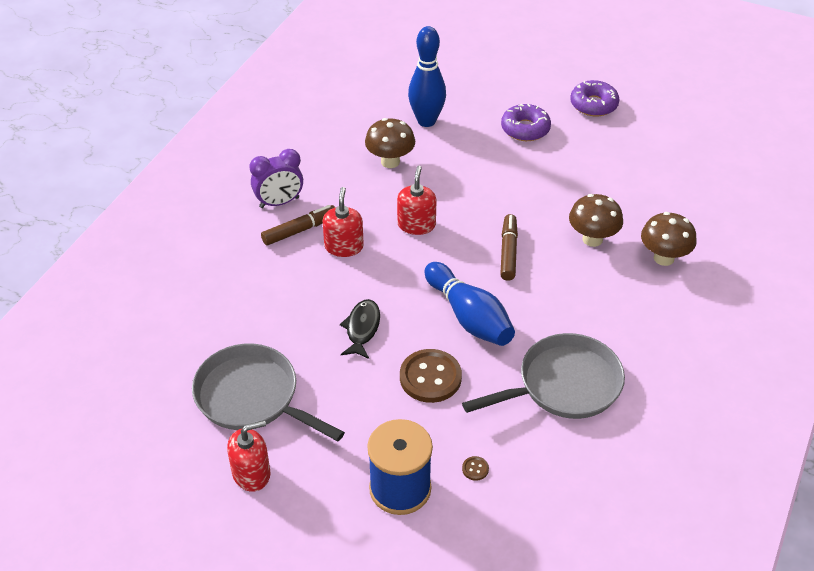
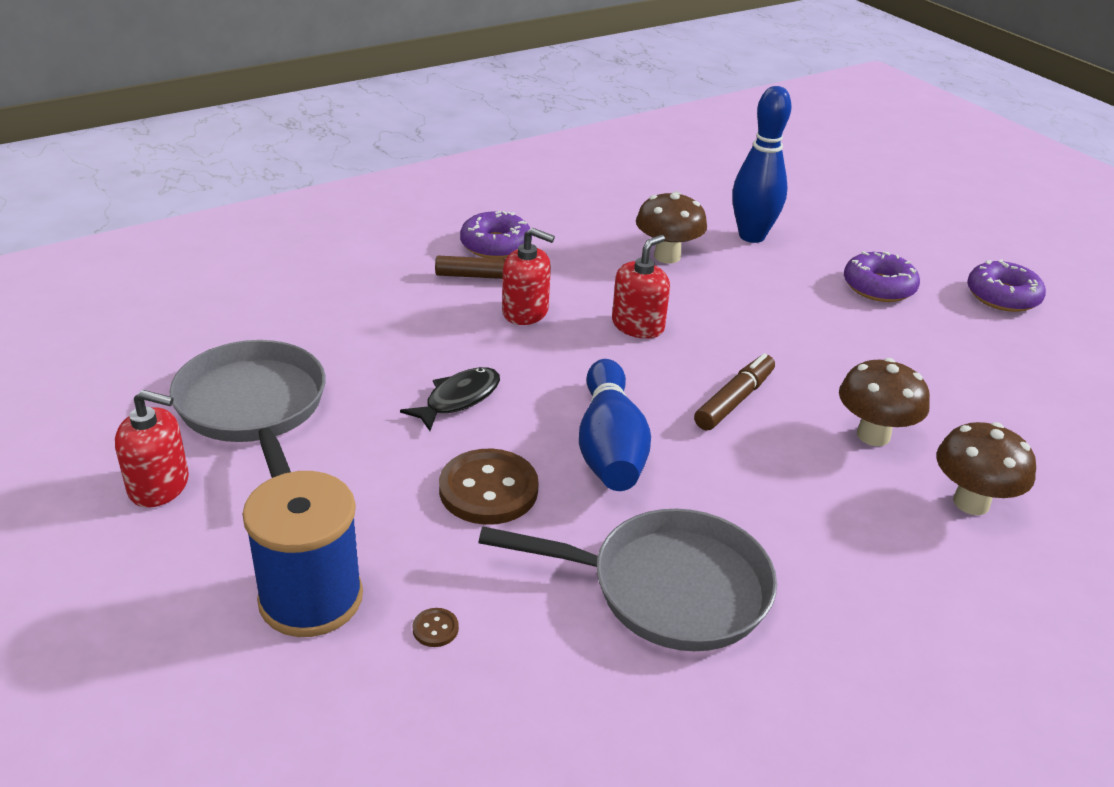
camera: 30 degrees right, 10 degrees down
purple clock [249,149,303,208] -> purple donut [460,211,532,259]
red soap dispenser [323,187,364,257] -> red soap dispenser turned 75 degrees clockwise [502,228,555,325]

